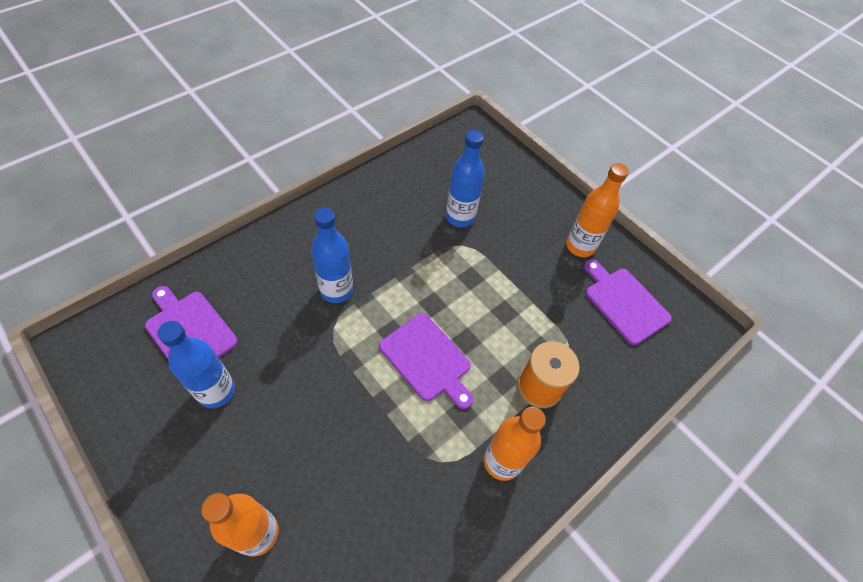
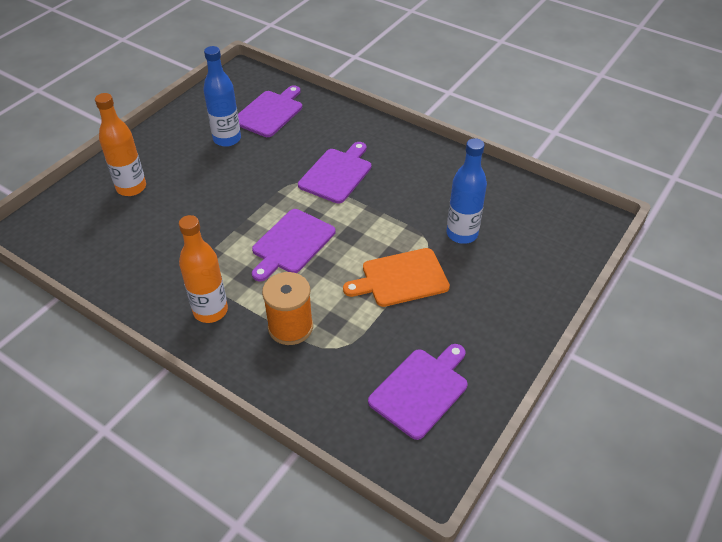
camera: 80 degrees right, 10 degrees down
blue bottle [311,208,353,303] -> purple cutting board [298,142,372,203]
orange bottle [566,163,629,257] -> none
none -> orange cutting board [343,248,450,307]

